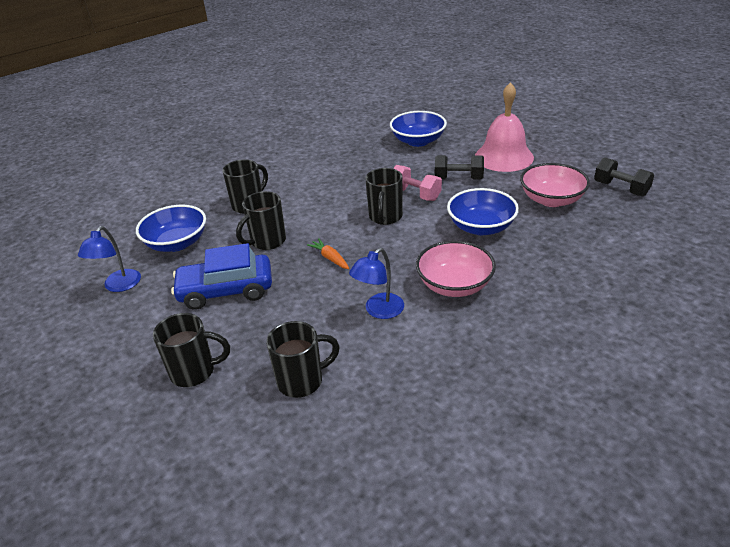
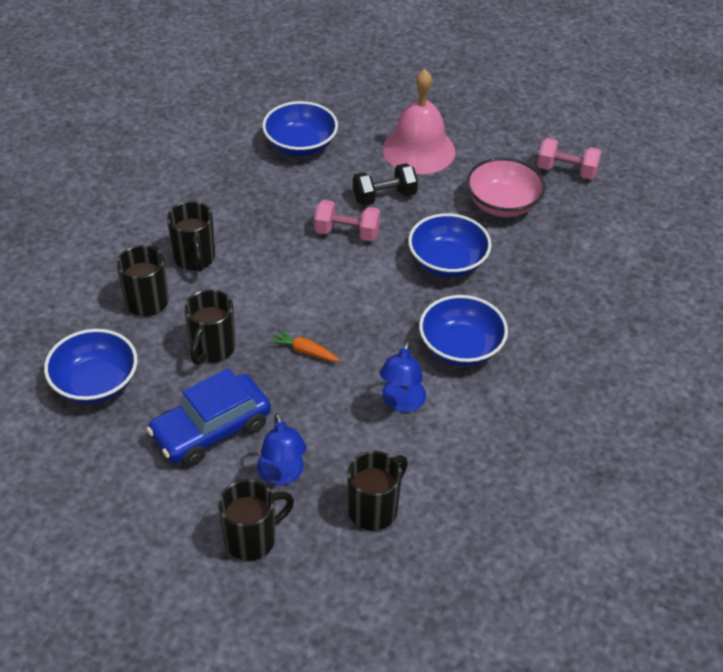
camera: 30 degrees left, 10 degrees up
blue lamp [78,226,141,292] -> blue lamp moved to [257,413,307,485]
black mug [366,168,403,225] -> black mug moved to [167,201,215,272]
pink bowl [416,241,496,297] -> blue bowl [419,295,508,366]
black dumbbell [594,157,654,196] -> pink dumbbell [537,138,601,179]

